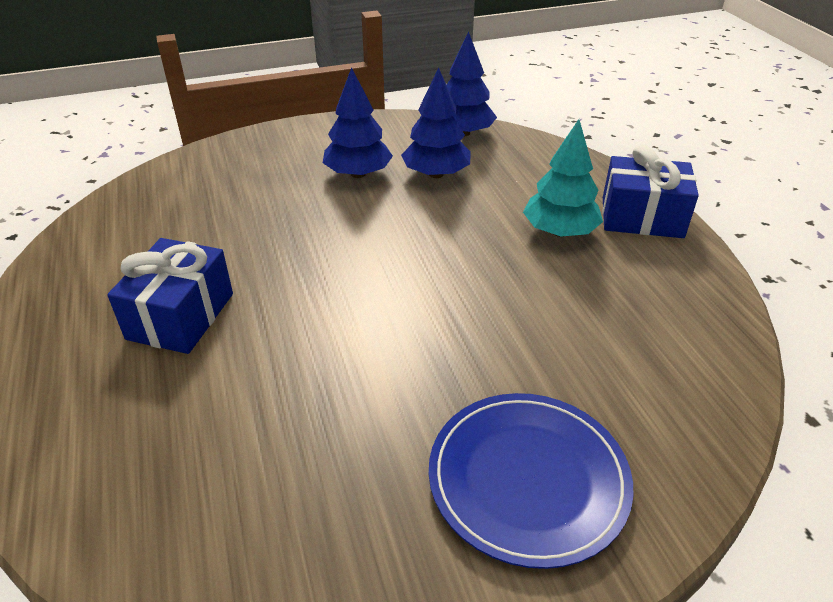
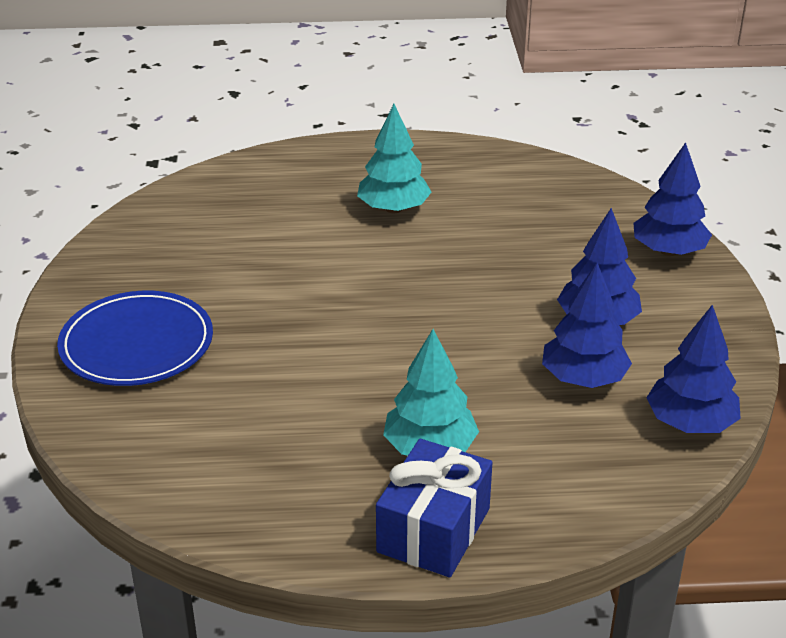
camera: 105 degrees right, 5 degrees down
blue gift [107,238,233,354] -> turquoise tree [357,104,432,214]
none -> blue tree [633,142,712,256]

